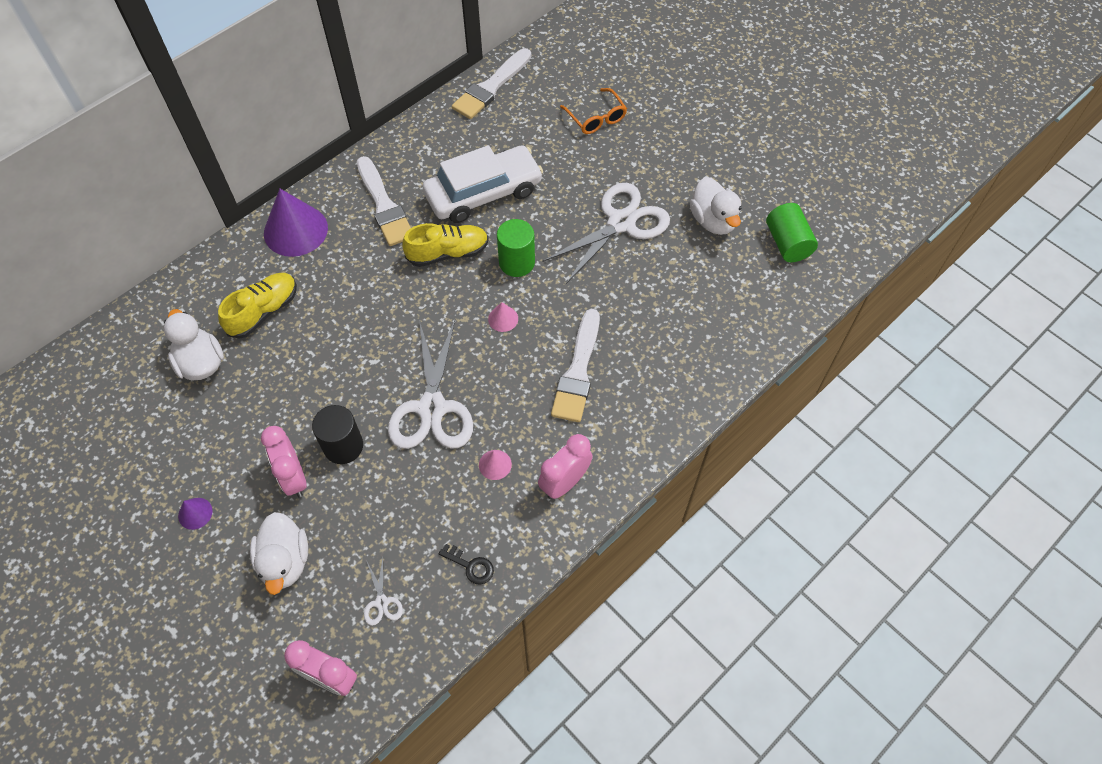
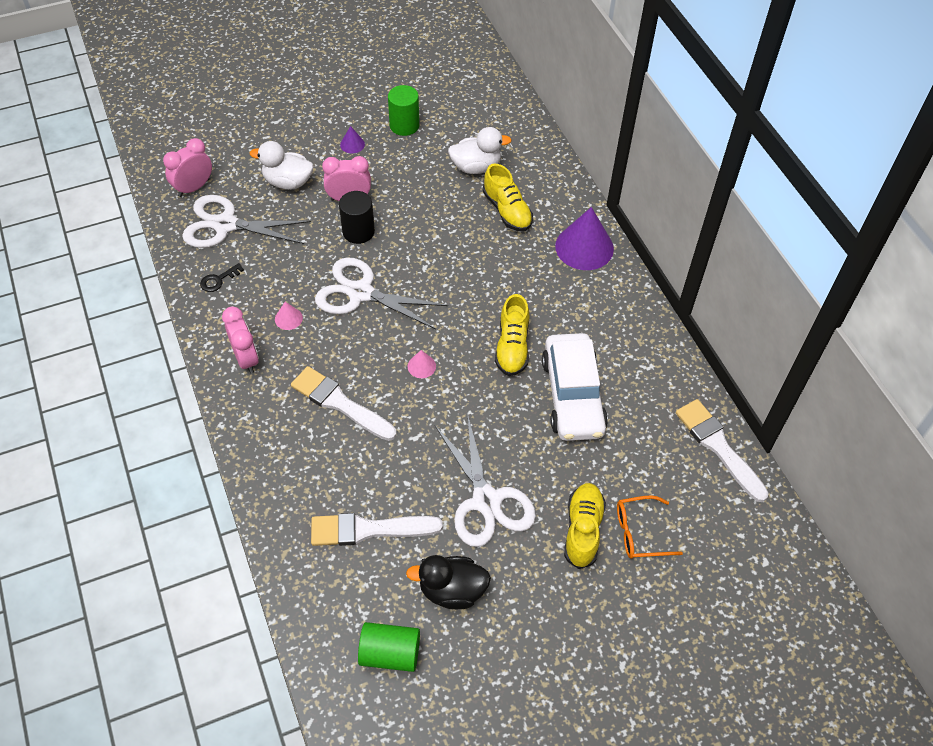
camera: 110 degrees right, 5 degrees down
white brush [357,156,411,246] -> white brush moved to [311,513,443,546]
white scissors [364,558,403,626] -> white scissors [182,195,311,248], size x2.40
green cylinder [497,219,535,277] -> green cylinder moved to [388,85,419,136]
white duck [690,177,742,235] -> black duck [406,555,491,609]
none -> yellow shoe [564,483,606,569]

